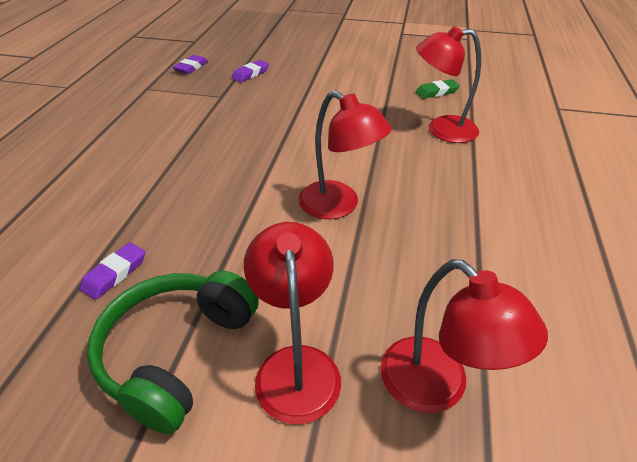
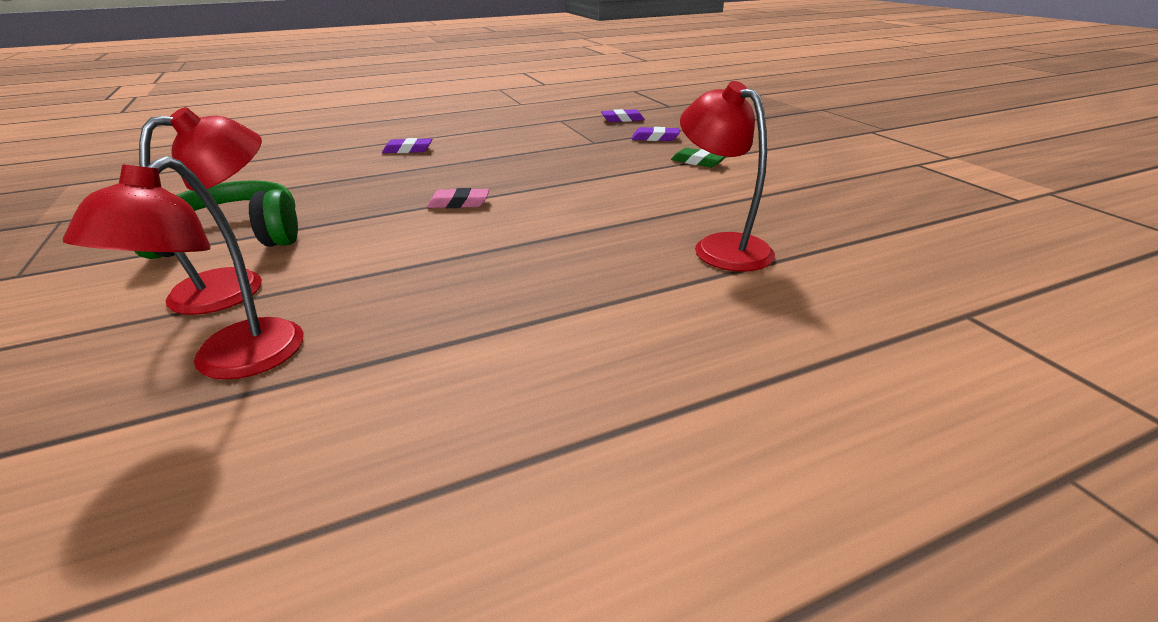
camera: 55 degrees right, 10 degrees down
purple eraser [80,242,145,300] -> purple eraser moved to [382,138,432,153]
red lamp [298,90,392,219] -> none
green eraser [416,79,460,99] -> green eraser moved to [671,148,726,168]
none -> pink eraser [427,188,489,208]

